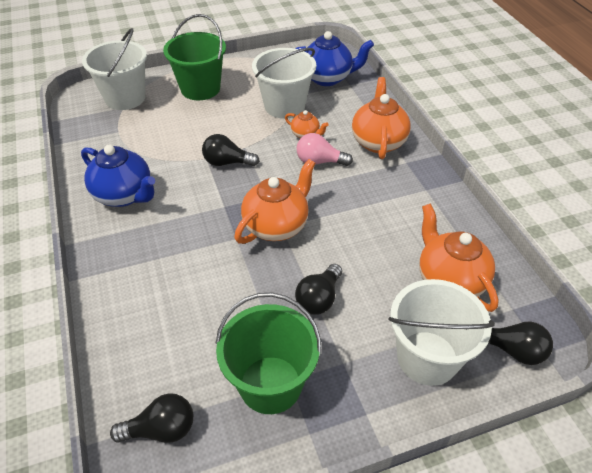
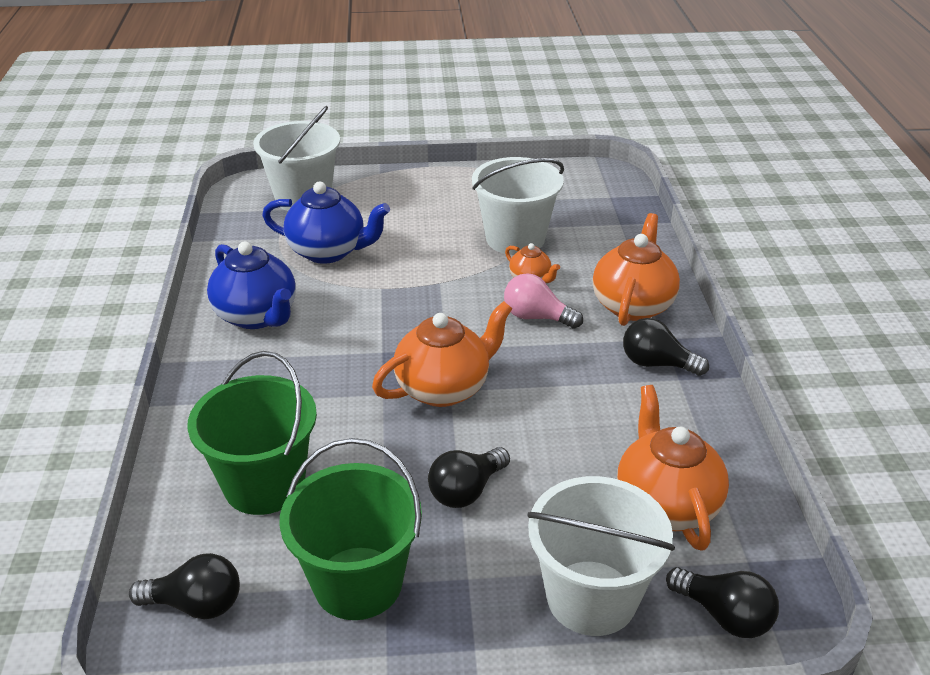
camera: 15 degrees right, 10 degrees down
green bucket [163,14,226,100] -> green bucket moved to [187,351,317,515]
black light bulb [202,134,260,166] -> black light bulb moved to [623,318,709,376]
blue teapot [295,31,374,86] -> blue teapot moved to [262,181,390,264]

